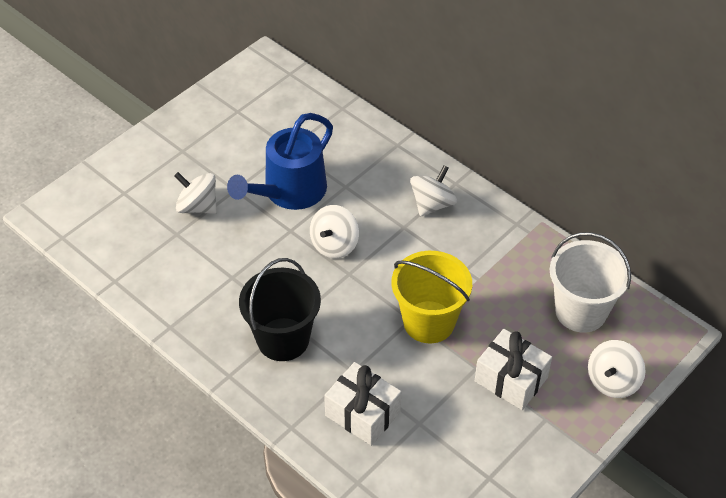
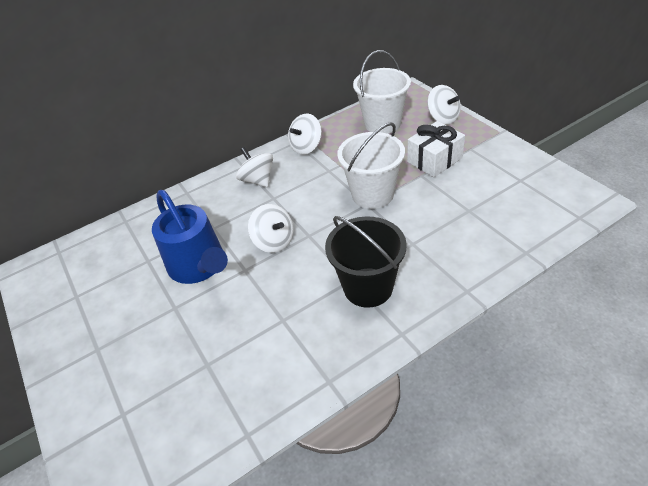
camera: 70 degrees left, 5 degrees down
white spinning top [174,172,217,214] -> white spinning top moved to [288,114,322,155]
white gift [324,362,401,446] -> none
yellow bucket [392,251,472,343] -> white bucket [337,122,405,209]

